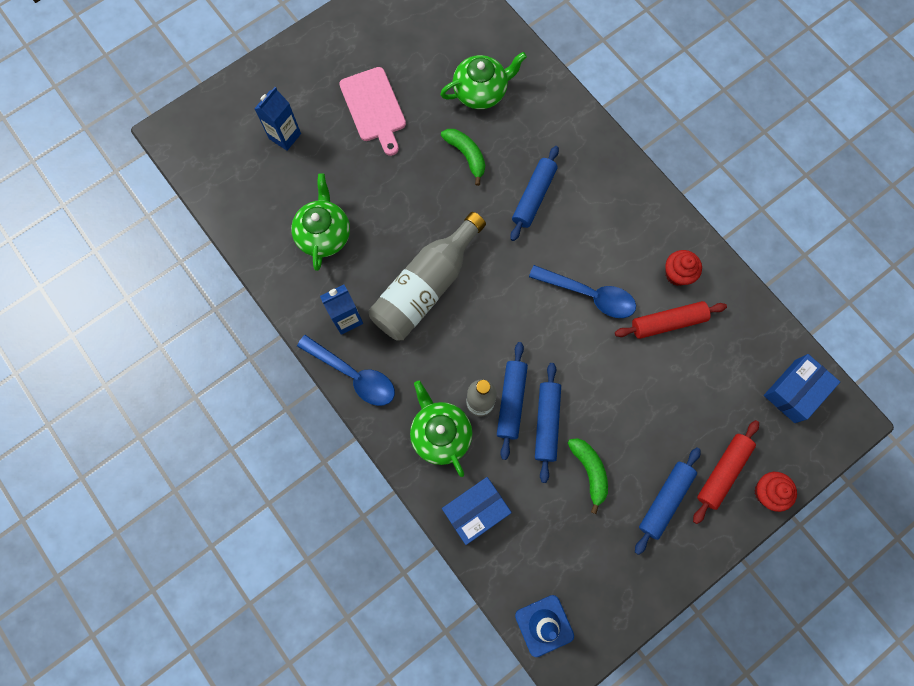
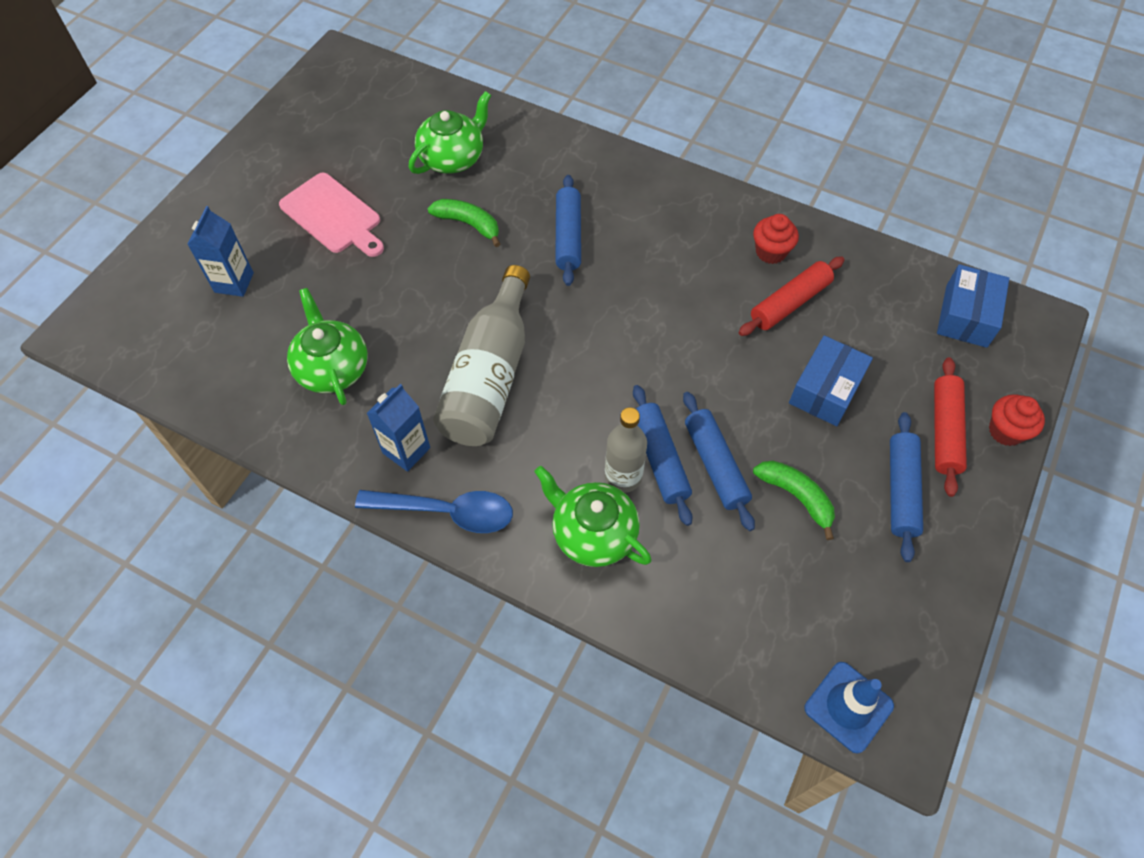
camera: 25 degrees left, 15 degrees down
blue box [442,477,512,545] -> blue box moved to [789,335,873,426]
blue spoon [529,265,636,318] -> none

